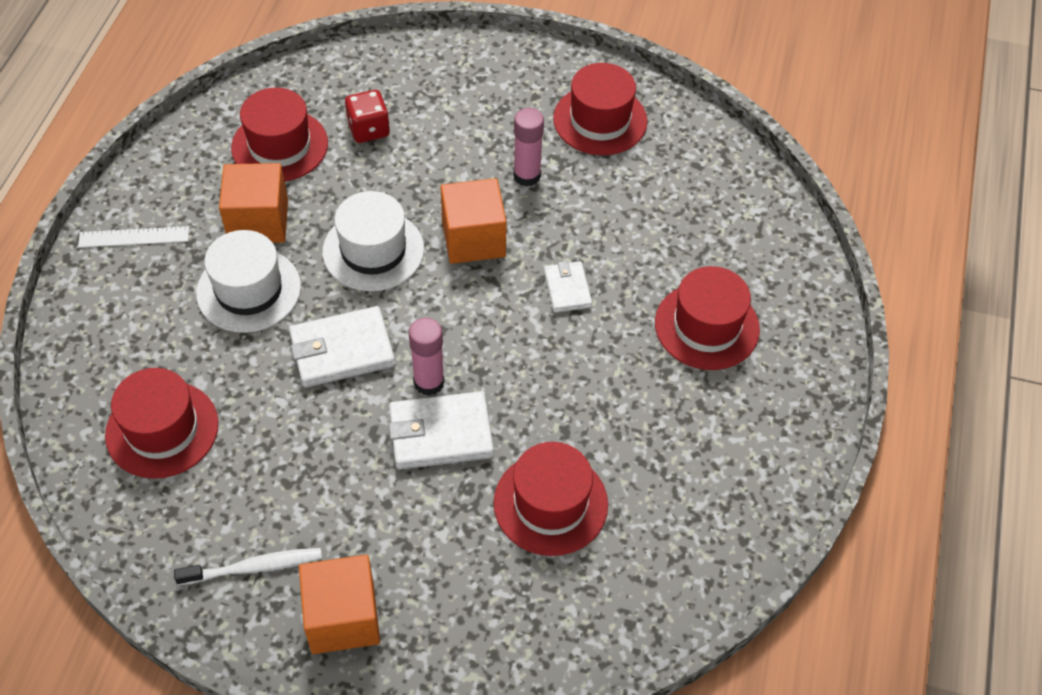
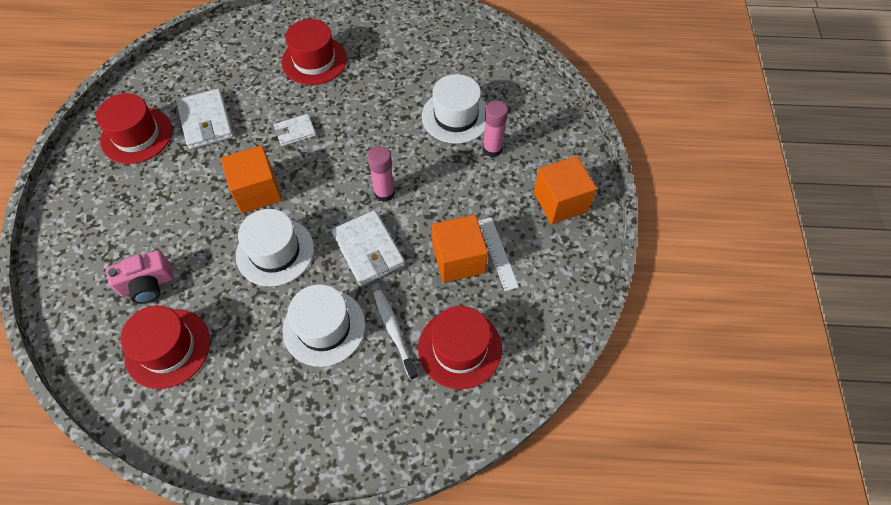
camera: 100 degrees left, 5 degrees up
white ruler [78,226,189,248] -> white ruler moved to [478,217,519,291]
white toothbrush [174,548,322,586] -> white toothbrush moved to [374,290,419,380]
orange cube [219,163,288,243] -> orange cube moved to [432,215,488,283]
red dice [345,90,390,143] -> pink camera [106,250,174,304]
white wallet [388,391,494,470] -> white wallet moved to [176,88,234,149]
red hat [494,442,608,556] -> white hat [422,74,487,144]
pink glue stick [513,108,544,187] -> pink glue stick moved to [483,100,508,157]

